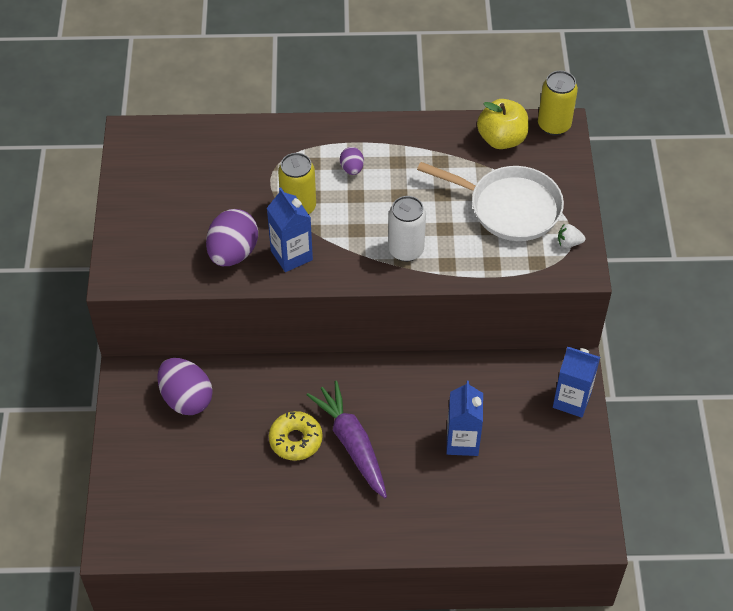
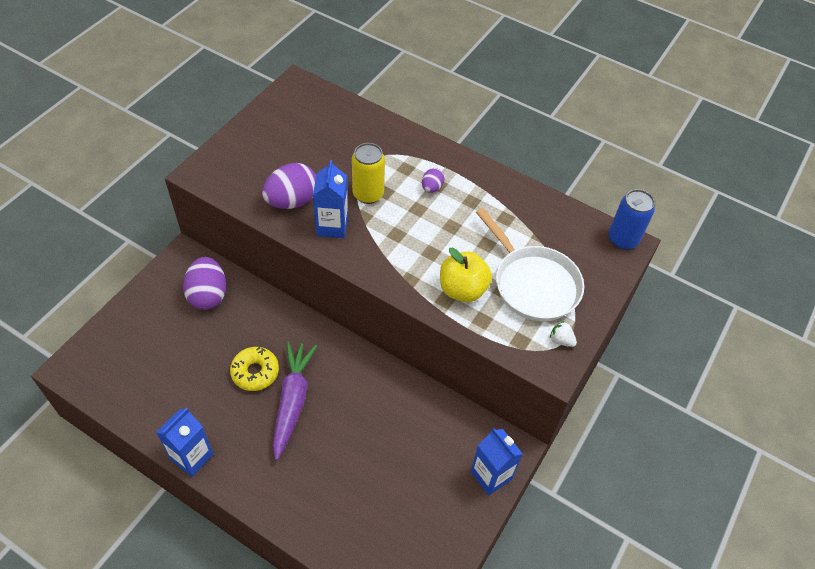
camera: 30 degrees right, 0 degrees up
white can [388,196,426,262] -> none
blue carton [446,381,483,456] -> blue carton moved to [156,407,213,477]
yellow apple [477,99,529,149] -> yellow apple moved to [440,248,492,302]
yellow can [538,71,578,135] -> blue can [608,189,655,250]

